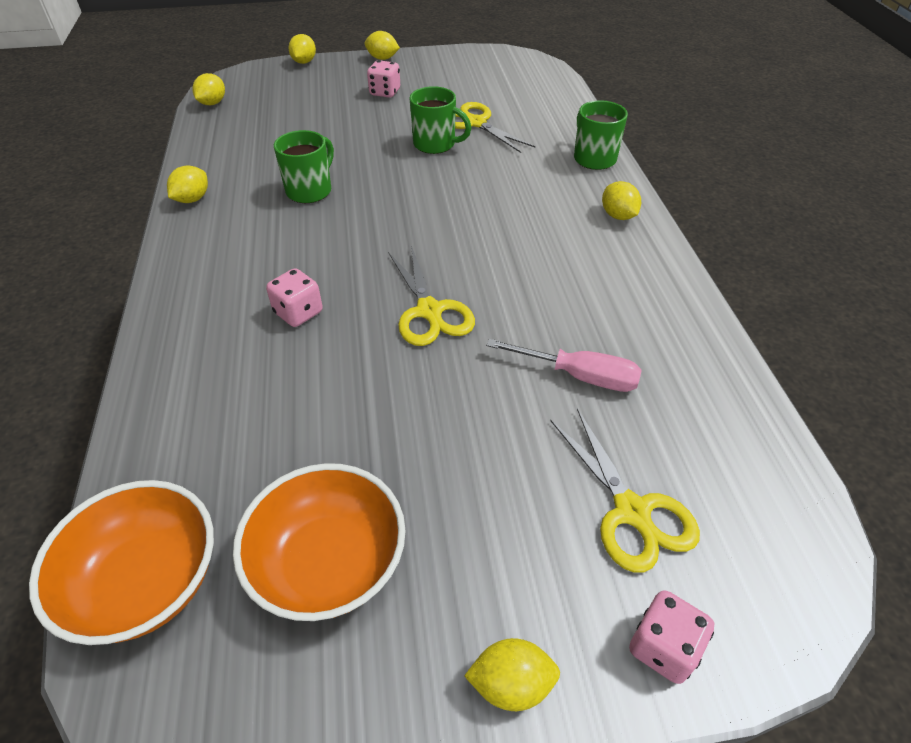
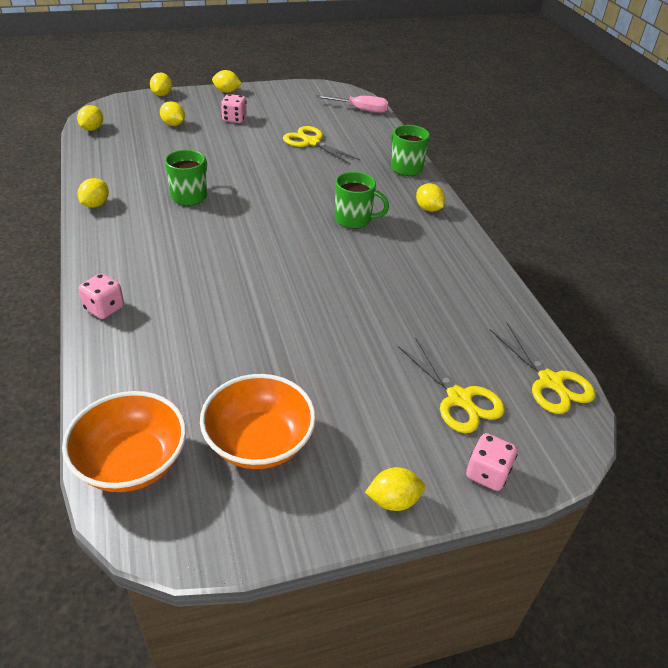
camera: 10 degrees left, 5 degrees down
pink dice [266,268,323,327] -> pink dice moved to [78,273,124,319]
yellow scissors [388,246,475,346] -> yellow scissors moved to [490,323,595,414]
green mug [409,86,471,154] -> green mug moved to [335,172,389,229]
pink screwdriver [486,339,641,392] -> pink screwdriver moved to [316,95,389,113]
none -> yellow lemon [160,101,185,126]

